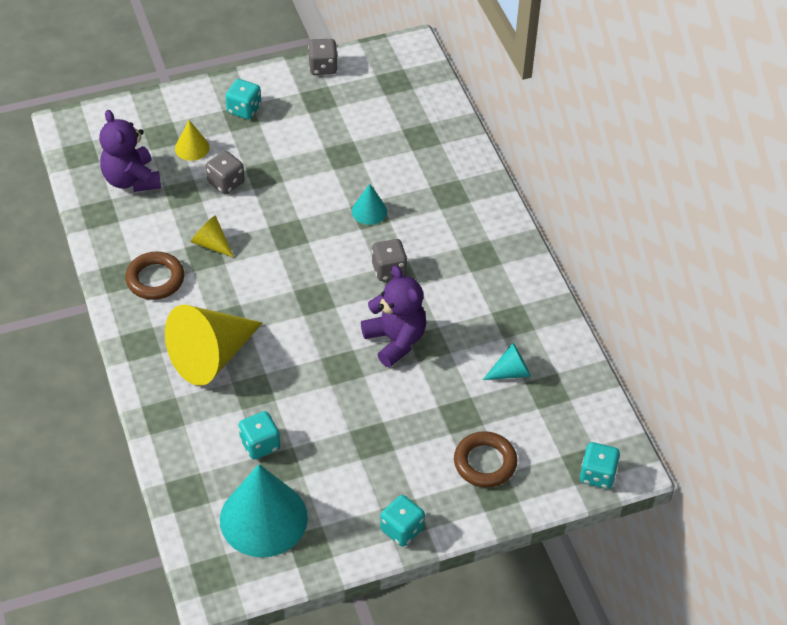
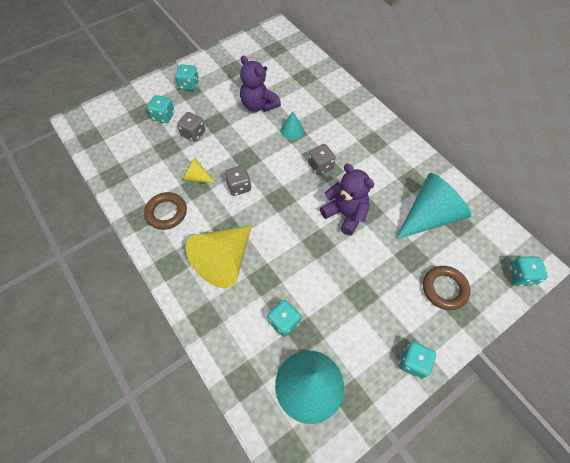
camera: 15 degrees left, 10 degrees up
purple teddy bear [99,110,161,192] -> purple teddy bear moved to [240,56,281,112]
yellow cone [175,120,210,161] -> turquoise dice [147,95,175,123]
grey dice [308,39,338,75] -> grey dice moved to [225,165,251,196]
turquoise cone [483,343,531,380] -> turquoise cone [396,173,471,239], size x2.13

